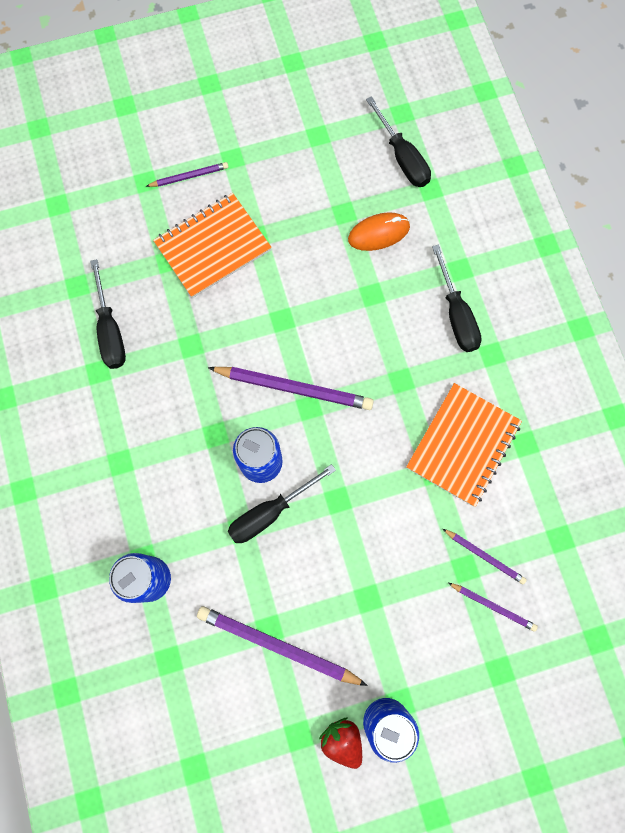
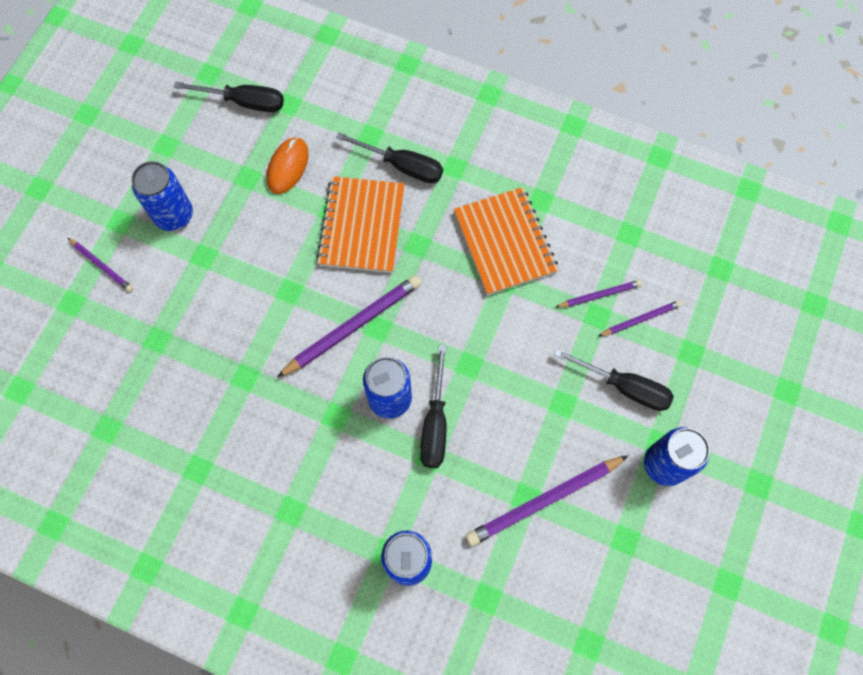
camera: 50 degrees left, 5 degrees down
black screwdriver [90,259,126,369] -> black screwdriver moved to [554,348,674,411]
purple pencil [146,162,228,187] -> purple pencil turned 105 degrees clockwise [68,238,133,292]
orange notebook [153,193,272,298] -> orange notebook moved to [316,176,405,273]
red strawberry [319,717,362,769] -> none
none -> blue can [131,161,193,231]

